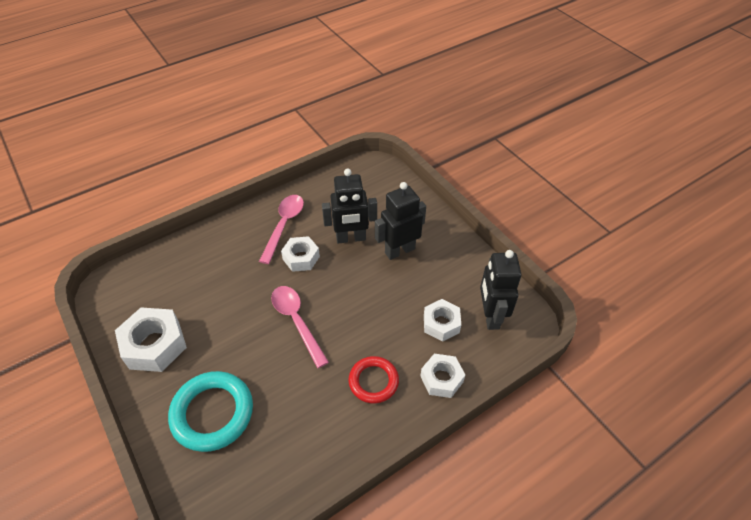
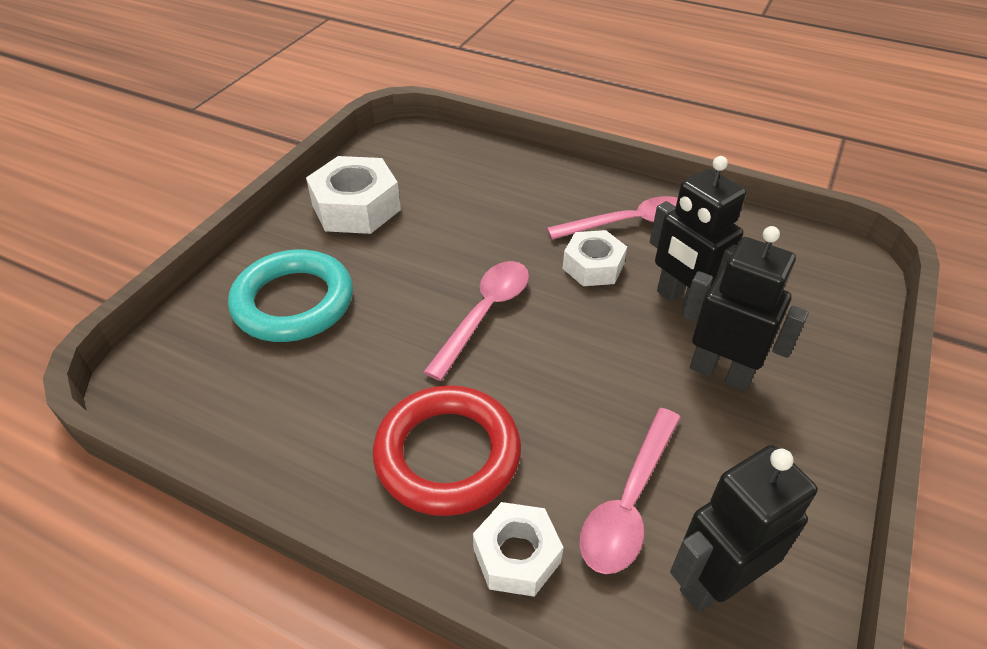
camera: 60 degrees right, 5 degrees down
red ring [349,356,399,404] -> red ring [373,385,521,516], size x1.58
white nut [424,299,461,342] -> pink spoon [579,408,681,574]

